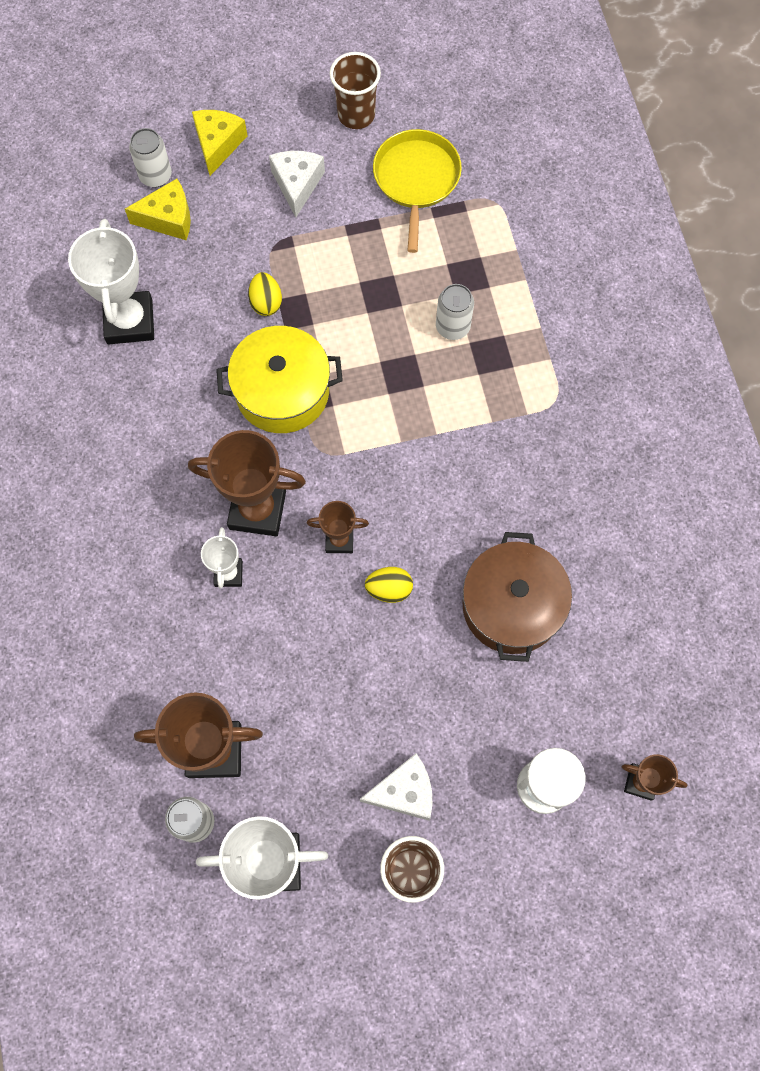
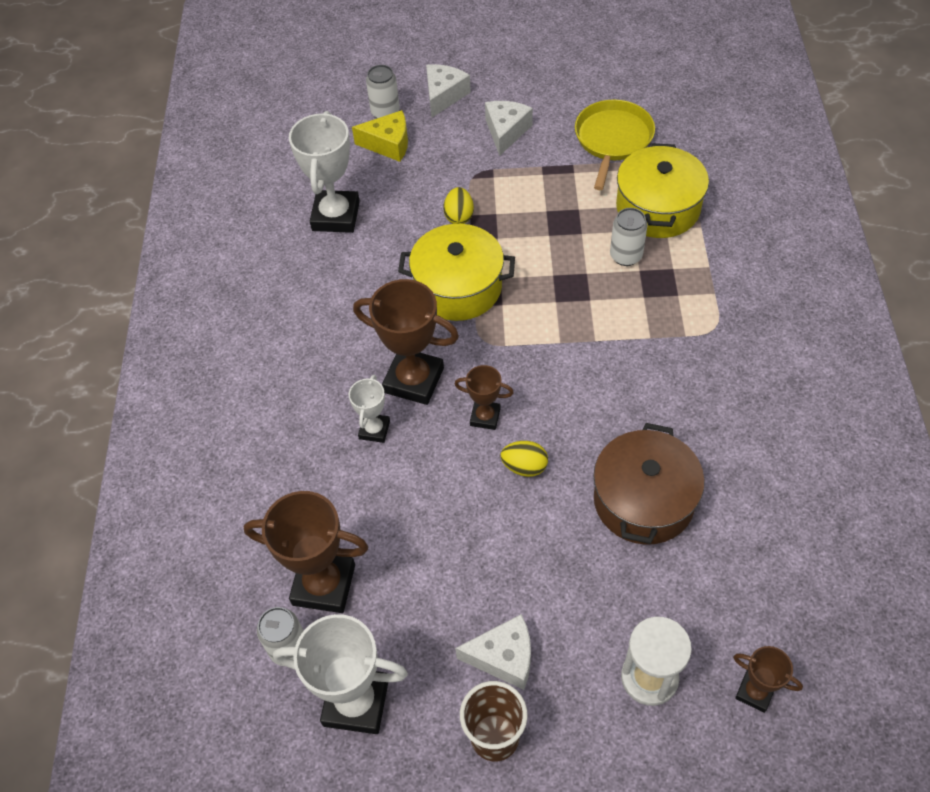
camera: 15 degrees right, 15 degrees down
yellow cheese [192,110,247,176] -> white cheese [426,64,471,117]
brown cup [330,52,381,129] -> none
none -> yellow pot [616,143,709,238]

